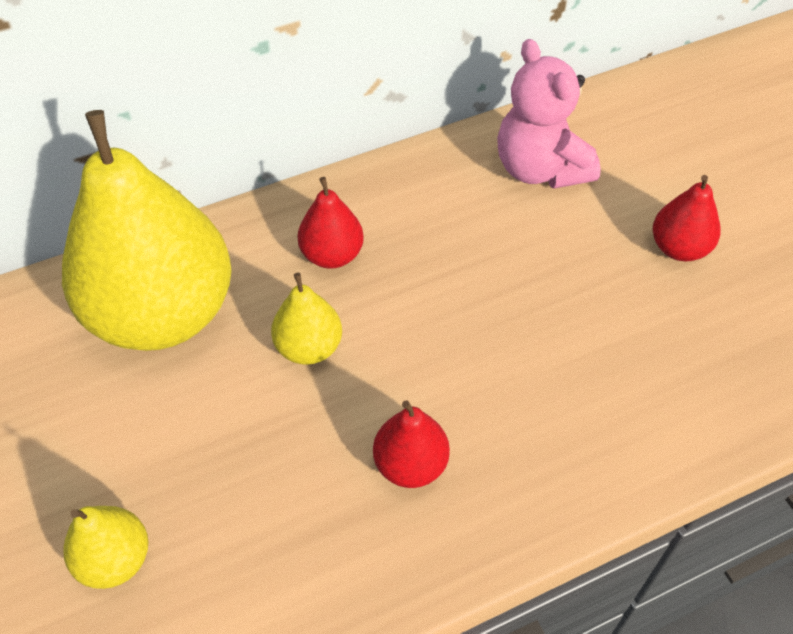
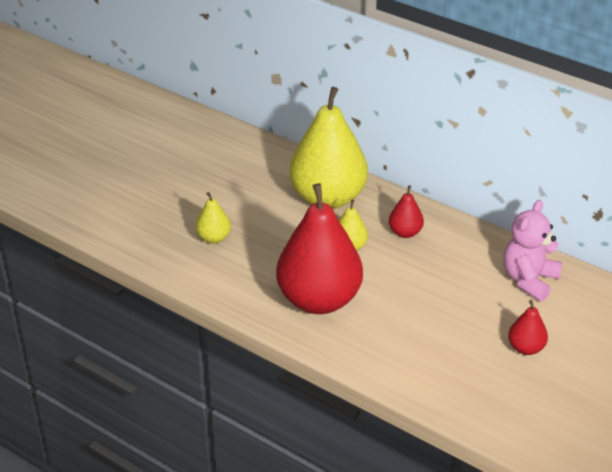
camera: 60 degrees right, 15 degrees down
red pear [373,400,450,488] -> red pear [276,183,363,314], size x2.30

